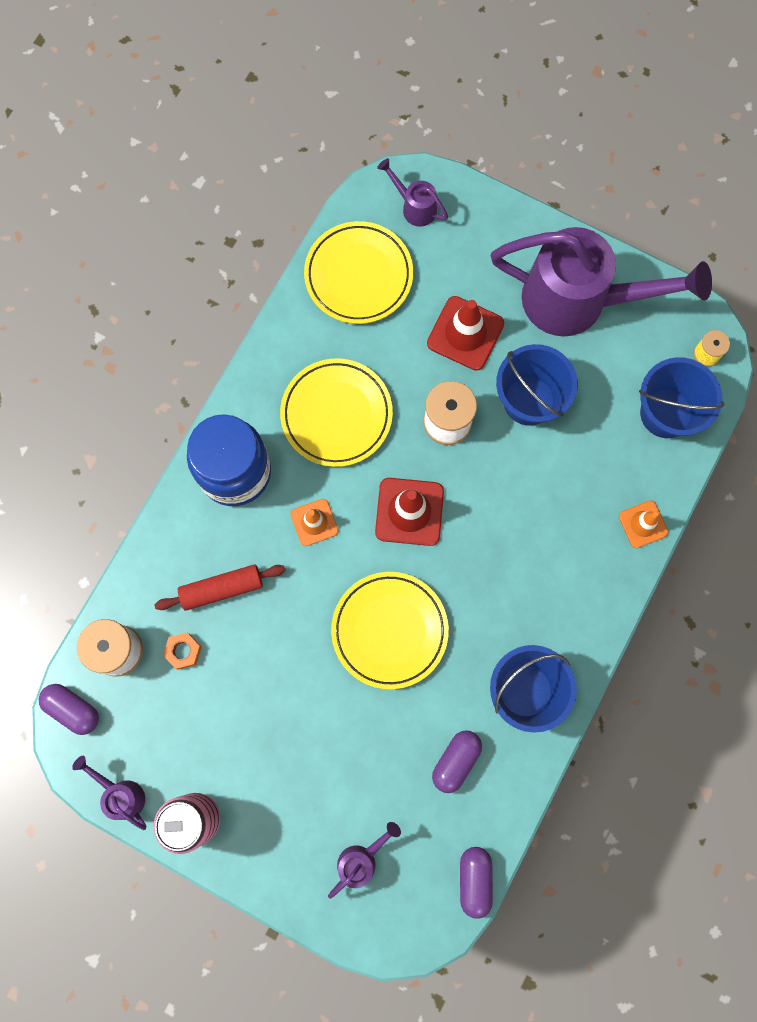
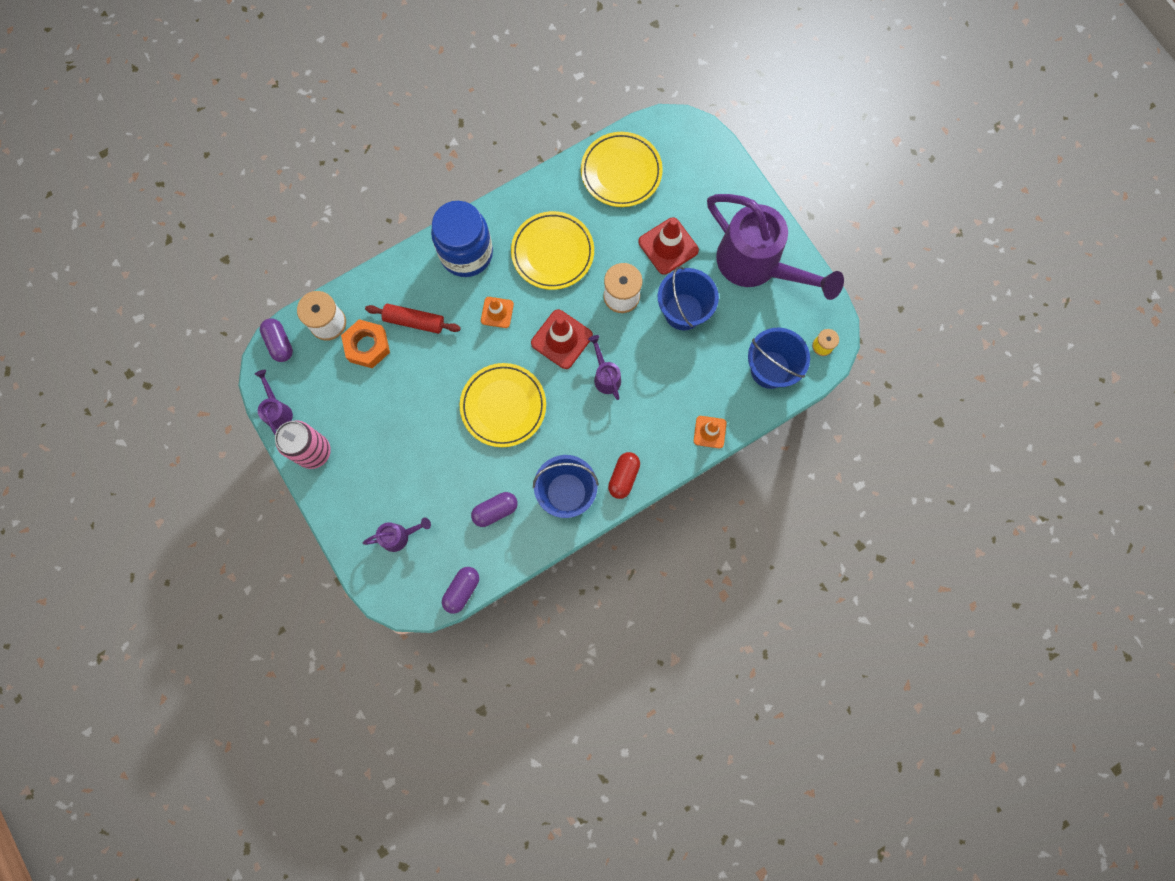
camera: 30 degrees right, 0 degrees up
orange nut [163,633,202,670] -> orange nut [341,319,390,368], size x1.75
purple watering can [377,158,448,227] -> purple watering can moved to [588,335,621,400]
none -> red capsule [608,452,640,499]

